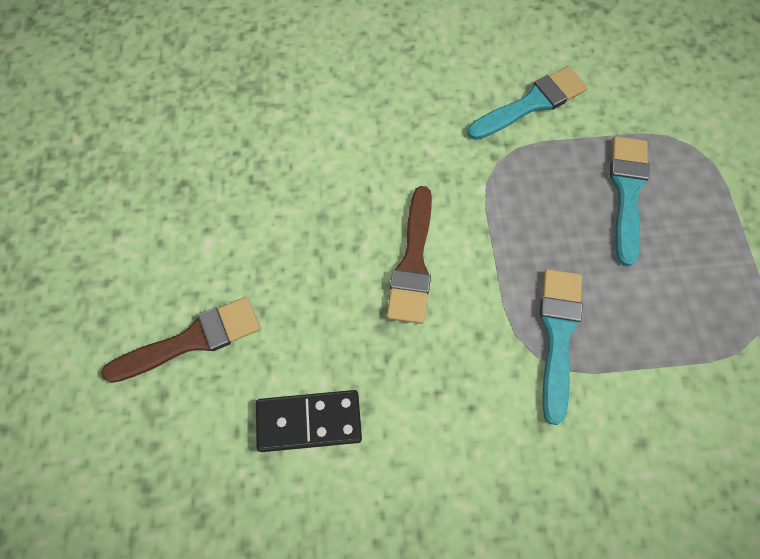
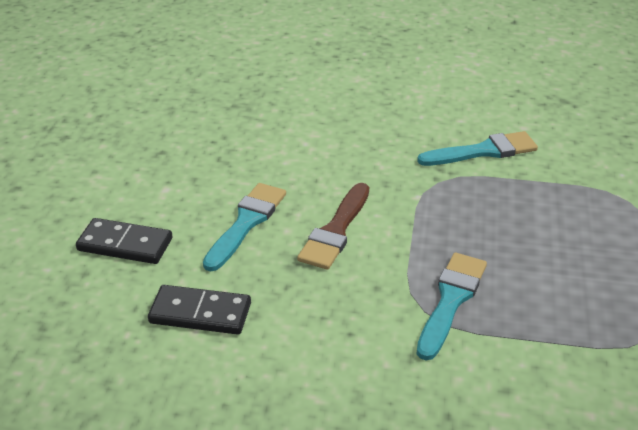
camera: 15 degrees right, 30 degrees down
brown brush [101,297,260,383] -> black domino [76,218,173,264]
turquoise brush [610,136,649,267] -> turquoise brush moved to [203,183,286,272]

